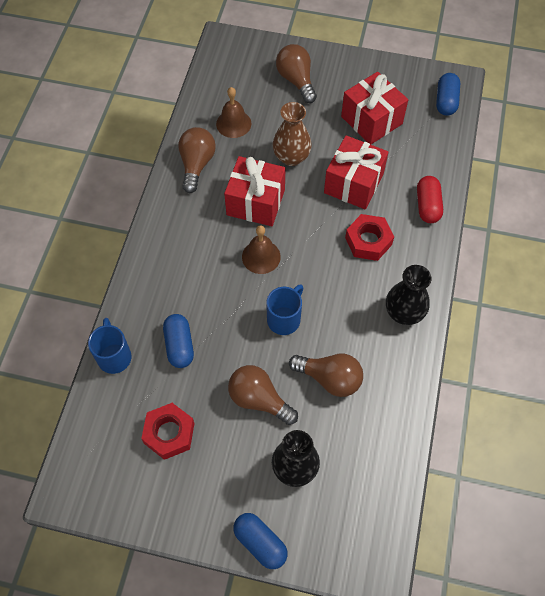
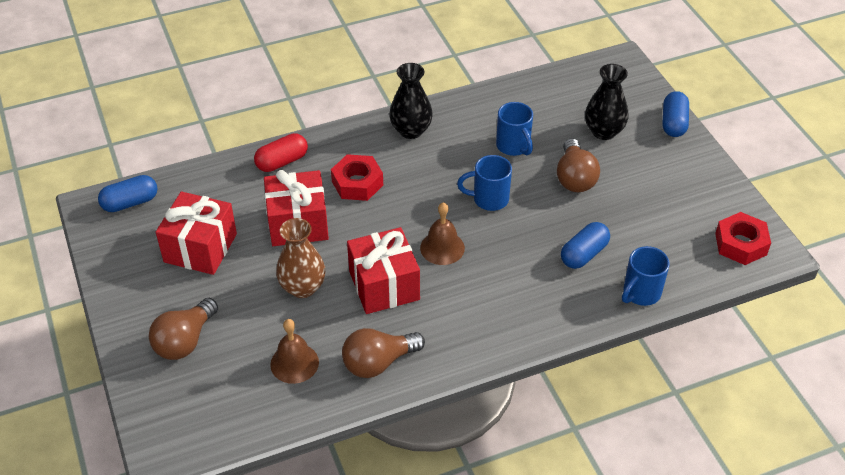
camera: 125 degrees left, 15 degrees down
red nut [141,403,195,460] -> red nut moved to [715,212,771,265]
brown light bulb [289,354,363,397] -> blue mug [496,102,533,156]

